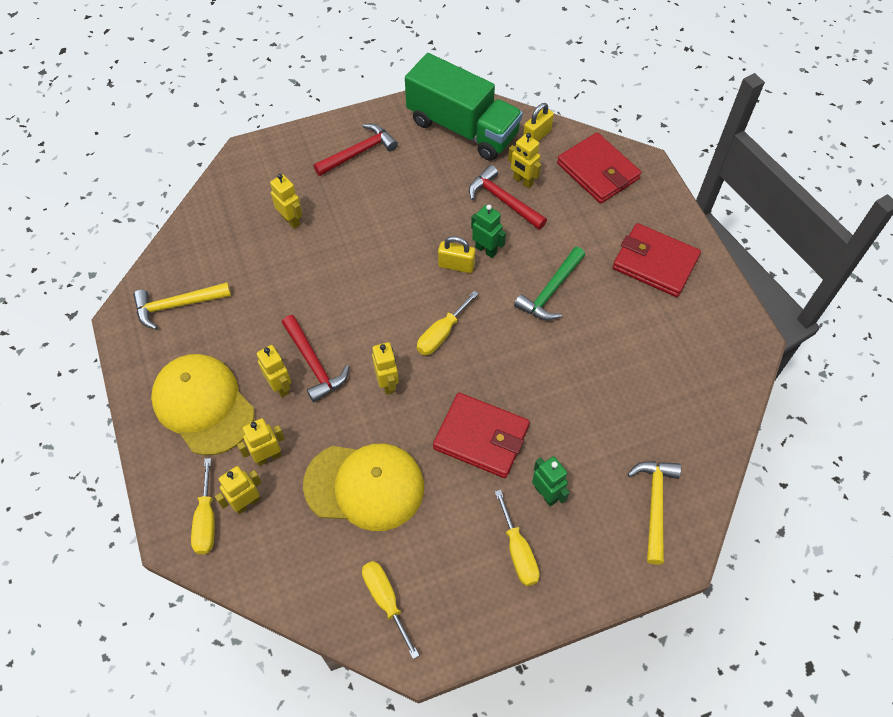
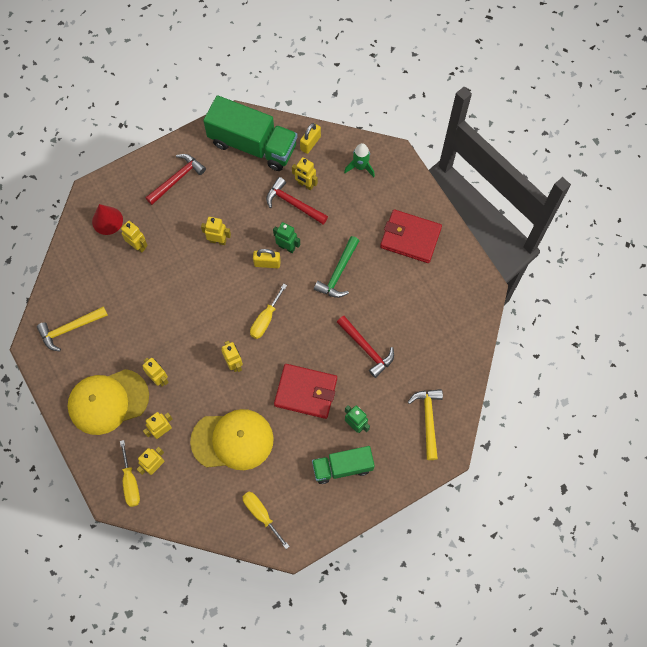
camera: 10 degrees left, 10 degrees up
yellow cap [151,354,254,455] -> yellow cap turned 60 degrees counterclockwise [68,369,149,435]
red hammer [282,315,349,402] -> red hammer moved to [337,316,394,378]
yellow screwdriver [495,490,540,586] -> green truck [312,446,375,484]
red wallet [557,133,641,204] -> green rocket [344,143,375,177]
none -> red cone [92,204,123,235]
none -> yellow robot [201,217,231,245]

